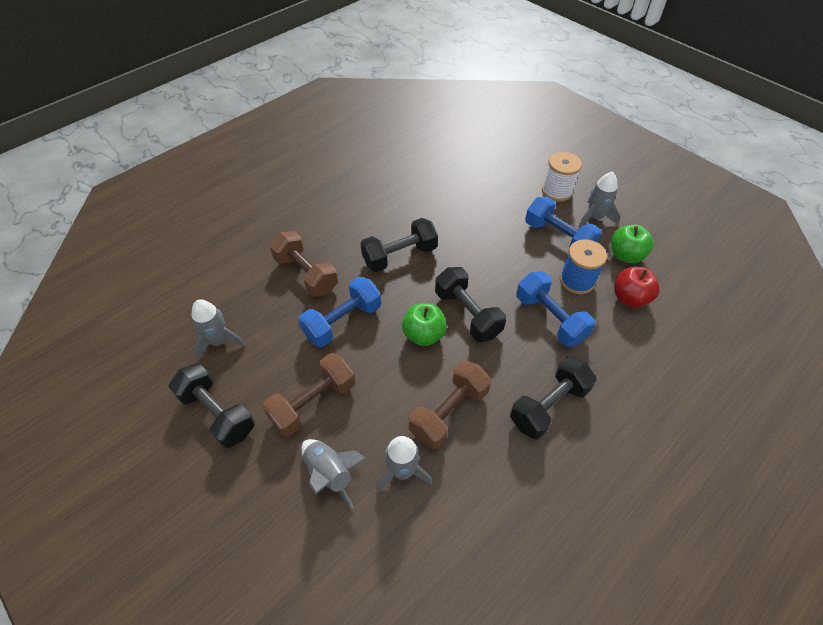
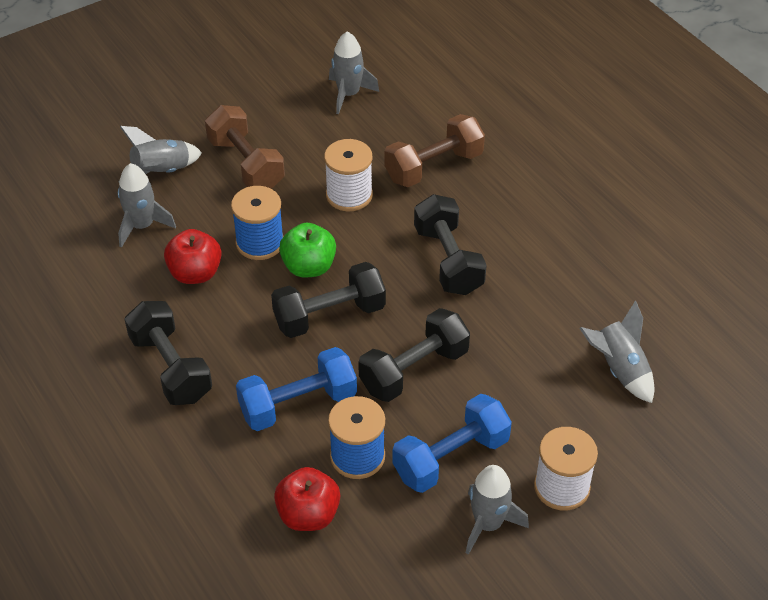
camera: 100 degrees right, 5 degrees down
black dumbbell [169,363,255,448] -> black dumbbell moved to [358,308,470,402]
blue dumbbell [298,277,381,347] -> white spool [324,139,373,211]
brown dumbbell [409,361,491,449] -> red apple [164,229,222,284]
green apple [611,224,653,263] -> none
none -> blue spool [231,186,284,260]
none -> grey rocket [579,301,655,403]

